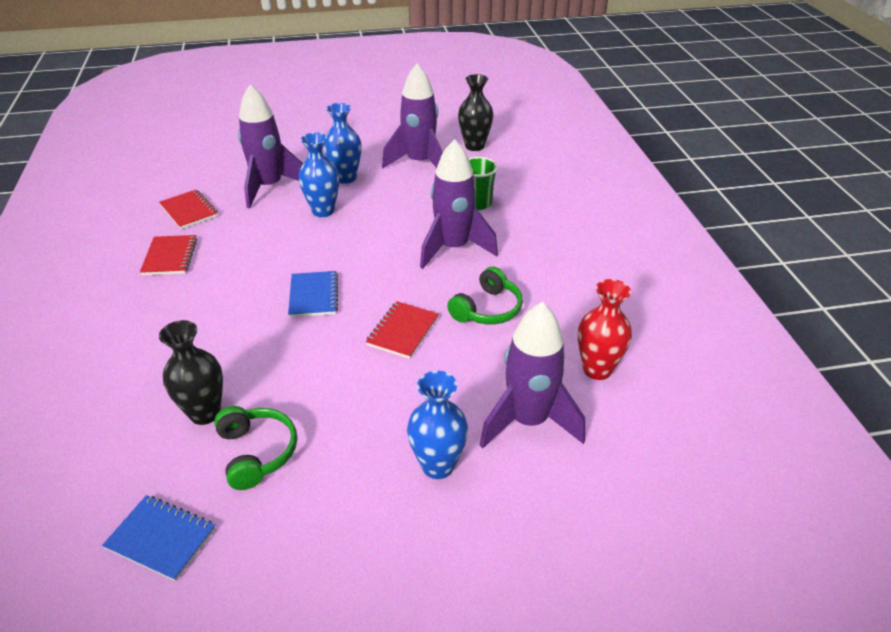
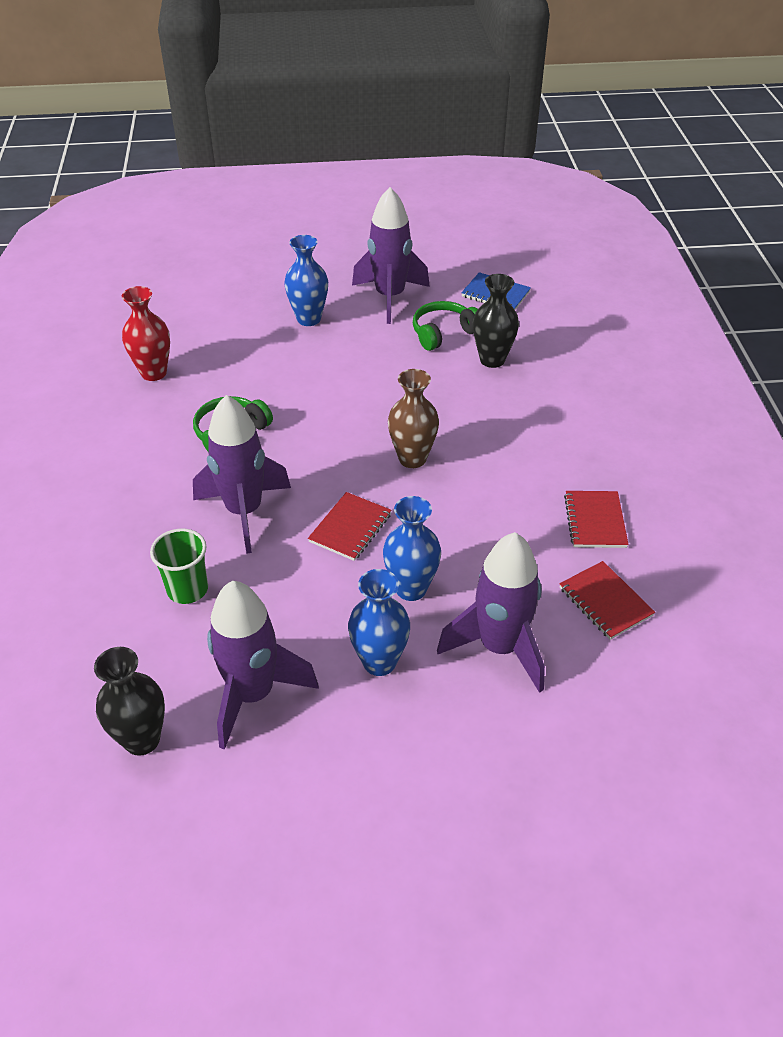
camera: 175 degrees left, 5 degrees up
green headphones [214,406,297,490] -> green headphones turned 75 degrees clockwise [413,301,478,351]
blue notebook [288,271,338,317] -> brown vase [388,369,439,468]
red notebook [366,301,439,359] -> red notebook moved to [308,492,391,561]
purple rocket [480,302,585,449] -> purple rocket moved to [352,187,430,324]

